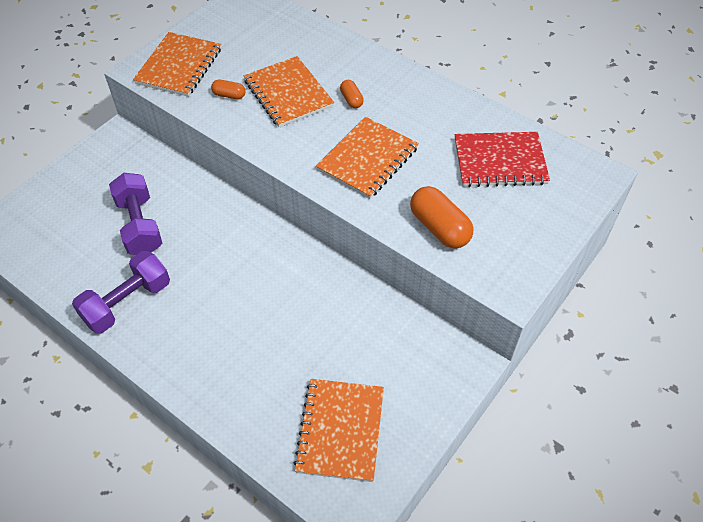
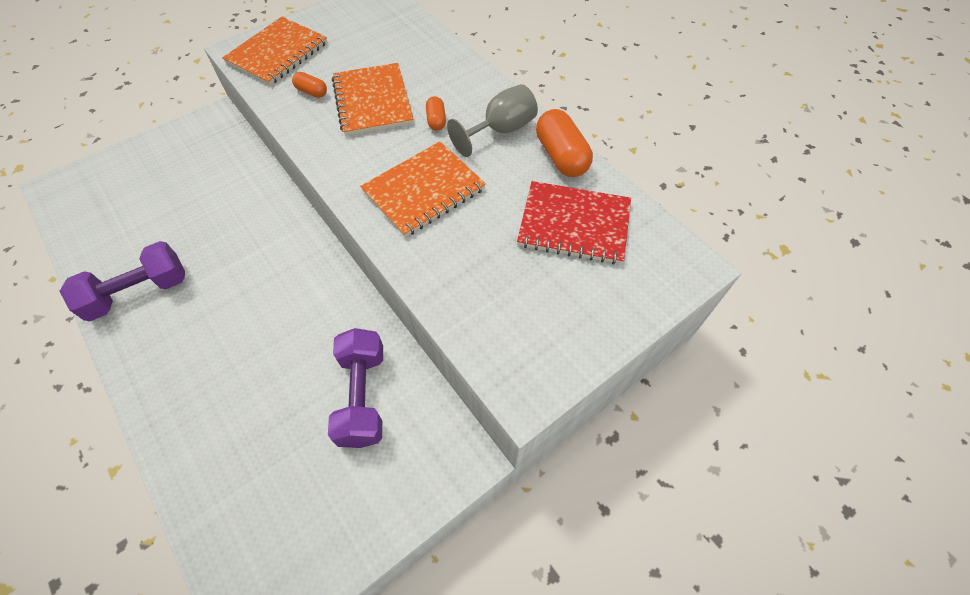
camera: 15 degrees right, 5 degrees up
purple dumbbell [109,173,162,255] -> purple dumbbell moved to [328,328,383,448]
orange notebook [294,379,384,482] -> none
orange capsule [410,186,473,248] -> orange capsule moved to [536,109,593,177]
none -> grey goblet [447,84,538,157]

